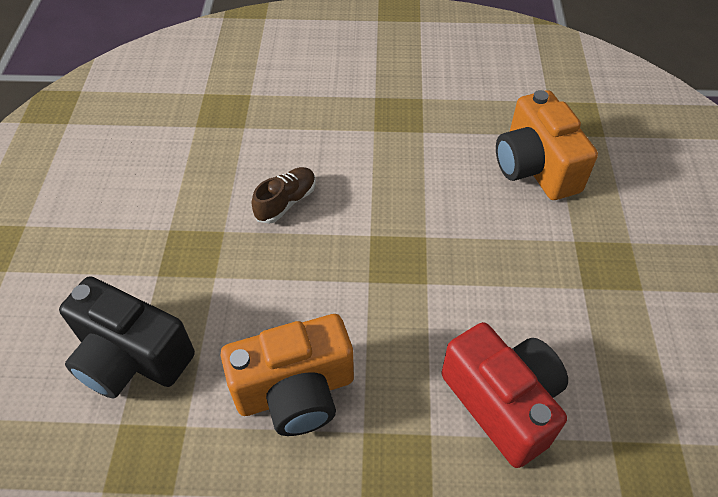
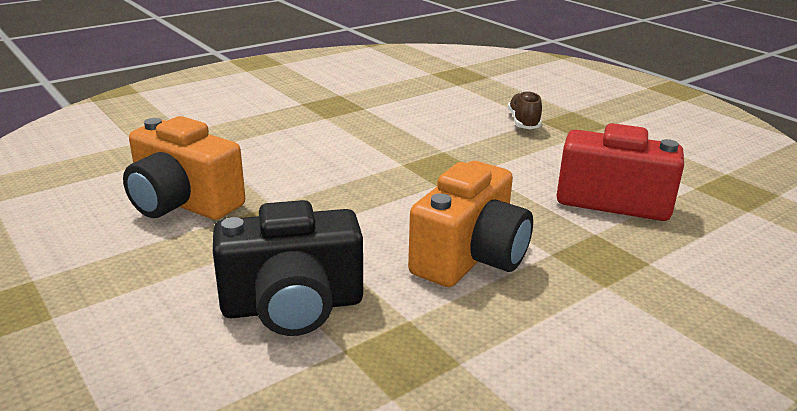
camera: 40 degrees left, 25 degrees down
brown shoe [252,167,316,224] -> brown shoe moved to [508,91,542,129]
orange camera [496,90,598,200] -> orange camera moved to [123,116,245,220]

